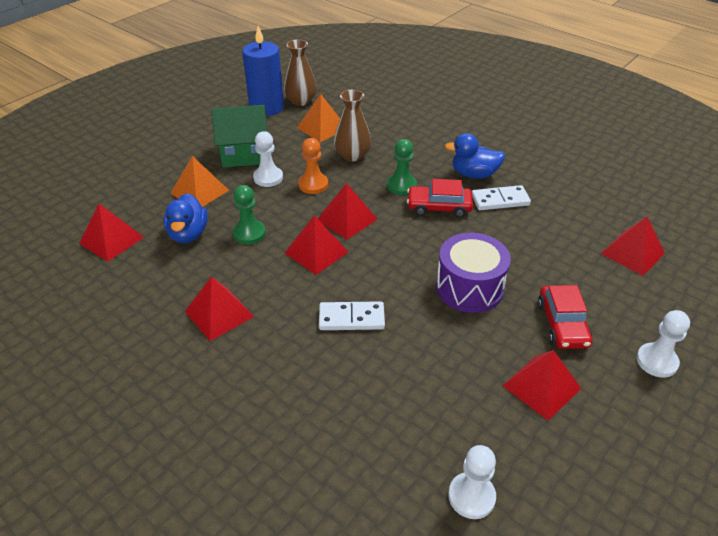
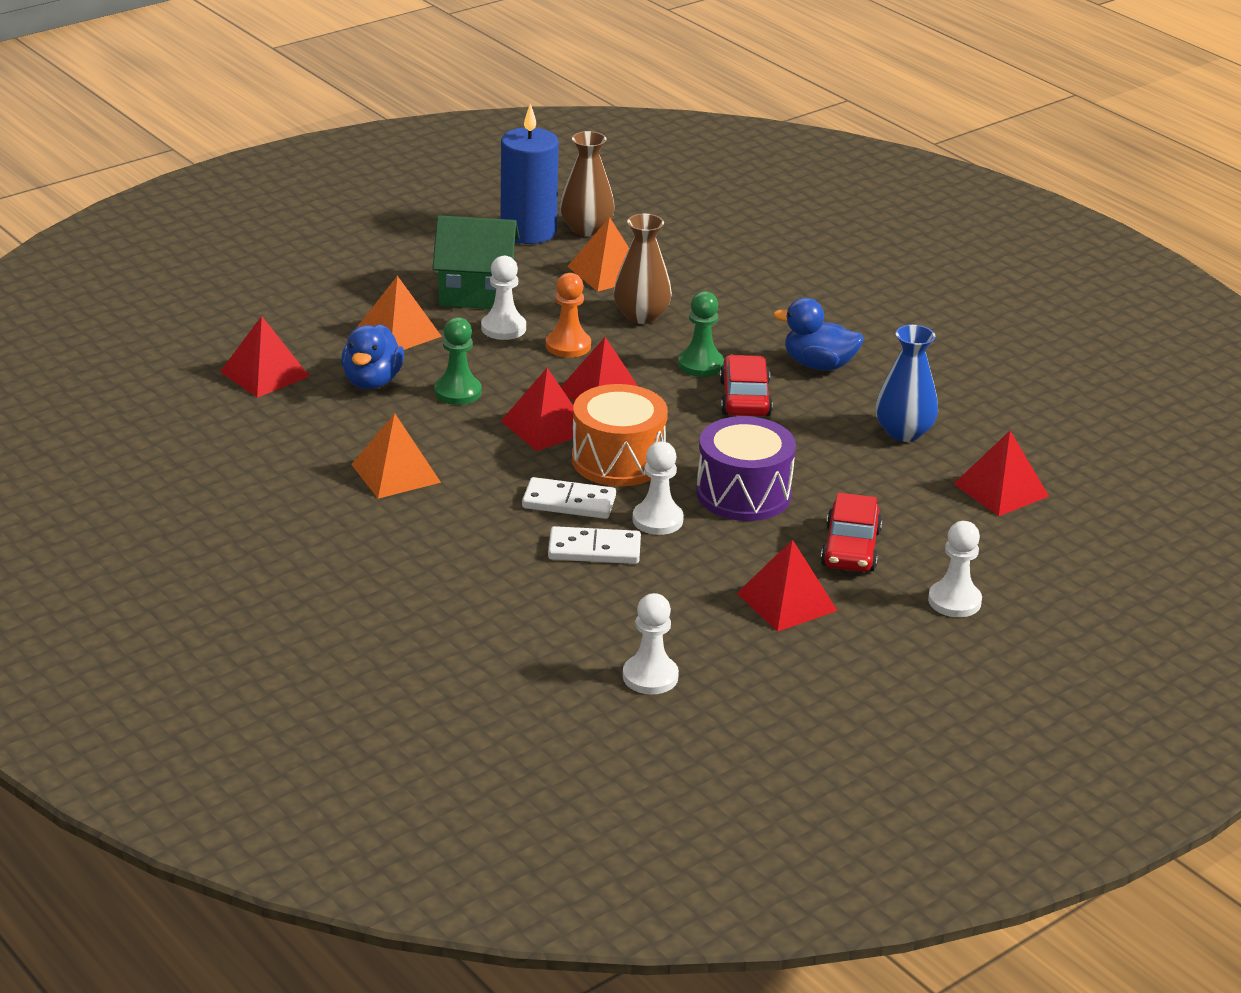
camera: 10 degrees right, 10 degrees down
red pyramid [185,277,254,341] -> orange pyramid [351,413,441,499]
red car [407,179,473,218] -> red car turned 75 degrees clockwise [720,355,773,416]
white domino [472,185,531,210] -> white domino moved to [548,526,641,564]
none -> orange drum [572,384,668,486]
none -> white pawn [632,441,684,535]
none -> blue vase [875,325,938,442]

